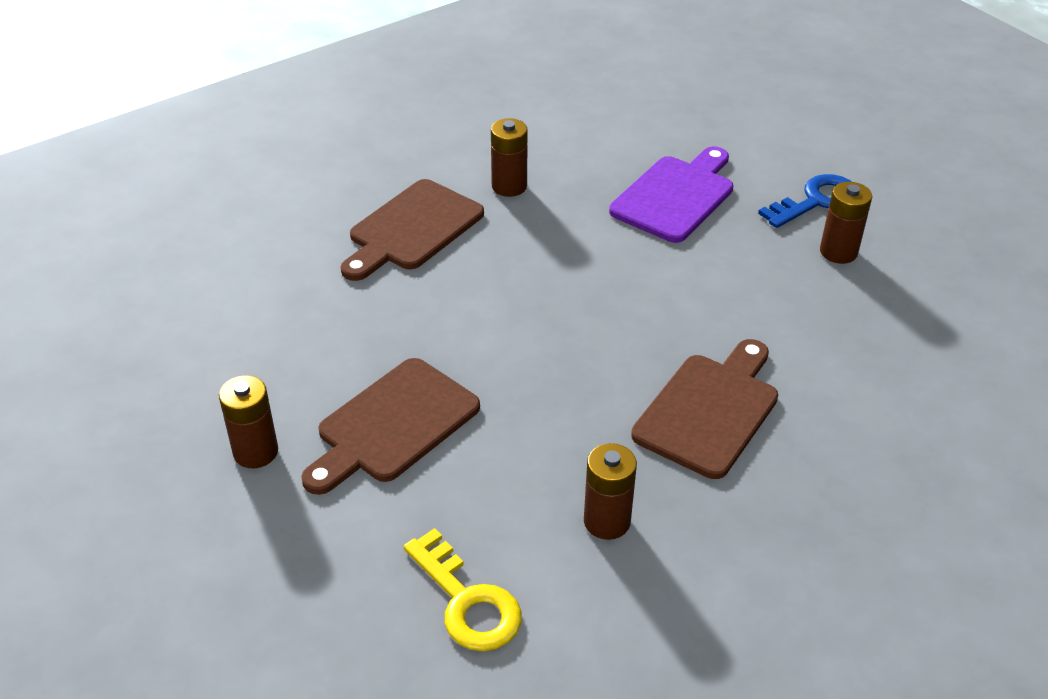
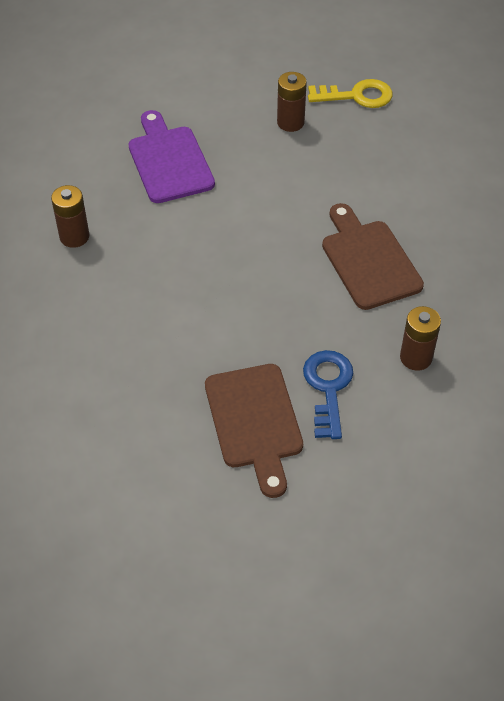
camera: 55 degrees left, 10 degrees up
brown battery [219,375,278,468] -> none
brown cutting board [341,179,484,281] -> none
yellow key [404,528,522,651] -> yellow key moved to [308,79,393,108]
blue key [758,174,852,228] -> blue key moved to [303,350,353,439]

